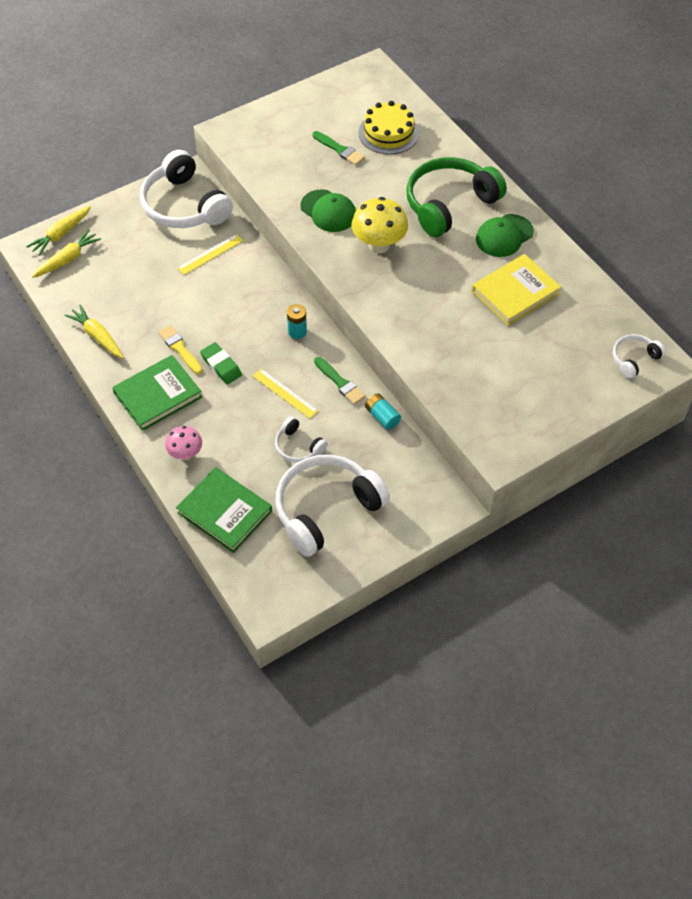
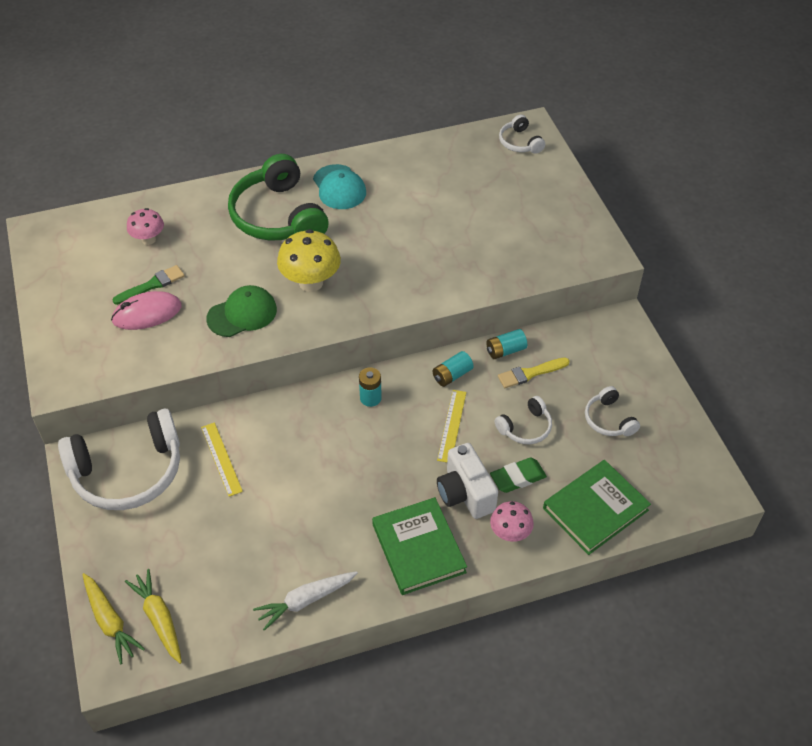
camera: 75 degrees left, 5 degrees down
yellow carrot [65,304,124,358] -> white carrot [253,571,358,631]
yellow brush [158,325,203,374] -> yellow brush moved to [498,357,570,388]
green eraser [200,342,242,384] -> green eraser moved to [490,458,547,493]
yellow ruler [253,369,318,419] -> yellow ruler turned 45 degrees counterclockwise [437,390,466,462]
white headphones [276,455,390,557] -> white headphones [585,386,640,436], size x0.48
green brush [314,357,366,405] -> turquoise battery [432,351,474,387]
yellow cake [359,101,419,154] -> pink mushroom [127,208,164,245]
yellow book [472,254,561,326] -> none
green cap [476,214,534,257] -> turquoise cap [313,164,366,209]
none -> pink mouse [111,291,182,330]
none -> white camera [437,443,498,519]

